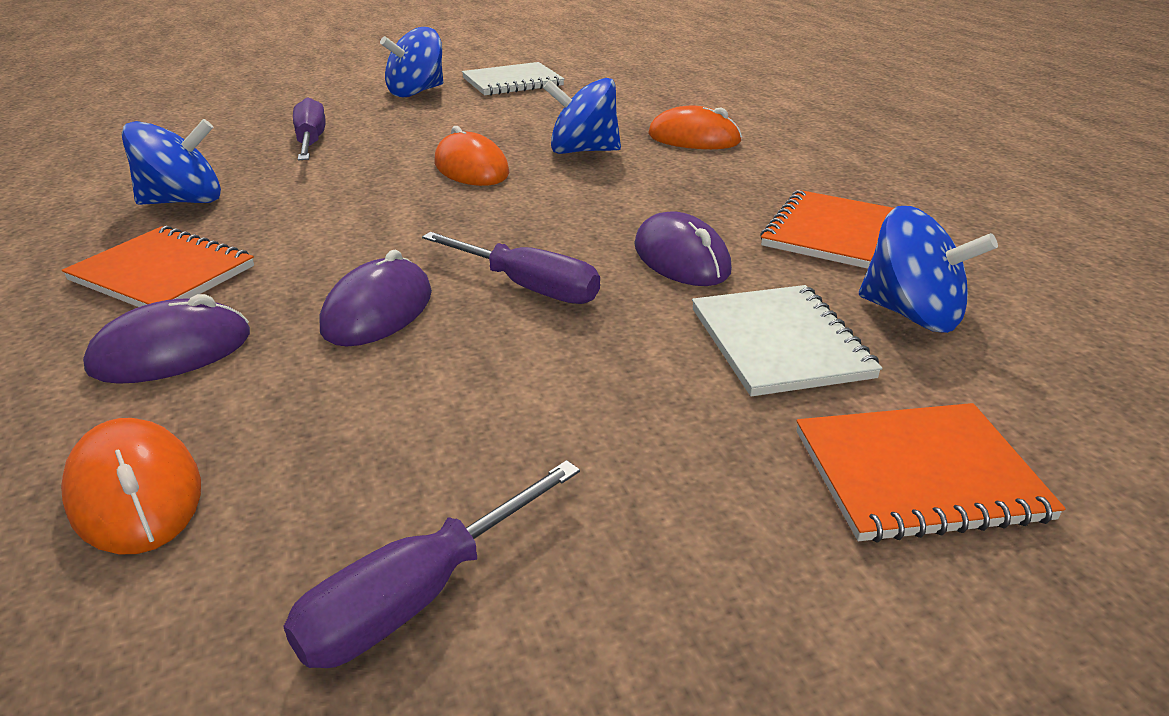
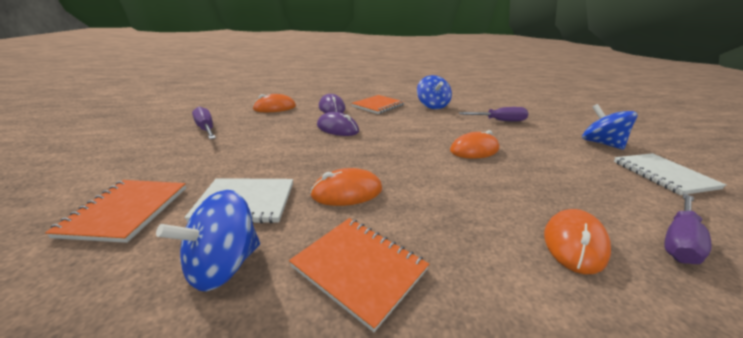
camera: 100 degrees right, 5 degrees down
purple screwdriver [422,232,600,304] -> purple screwdriver moved to [664,194,712,264]
blue spinning top [543,78,621,154] -> none
purple mouse [634,211,732,286] -> orange mouse [310,168,382,206]

